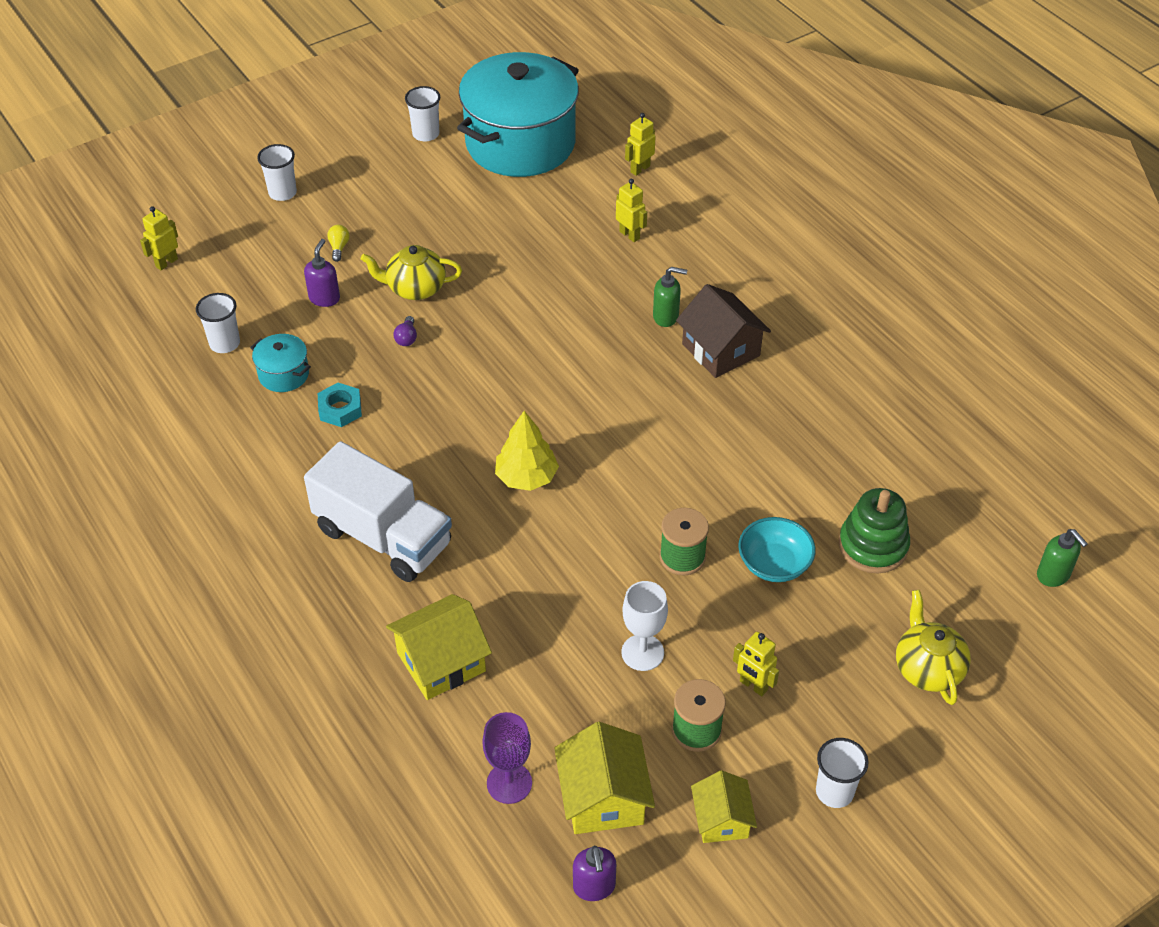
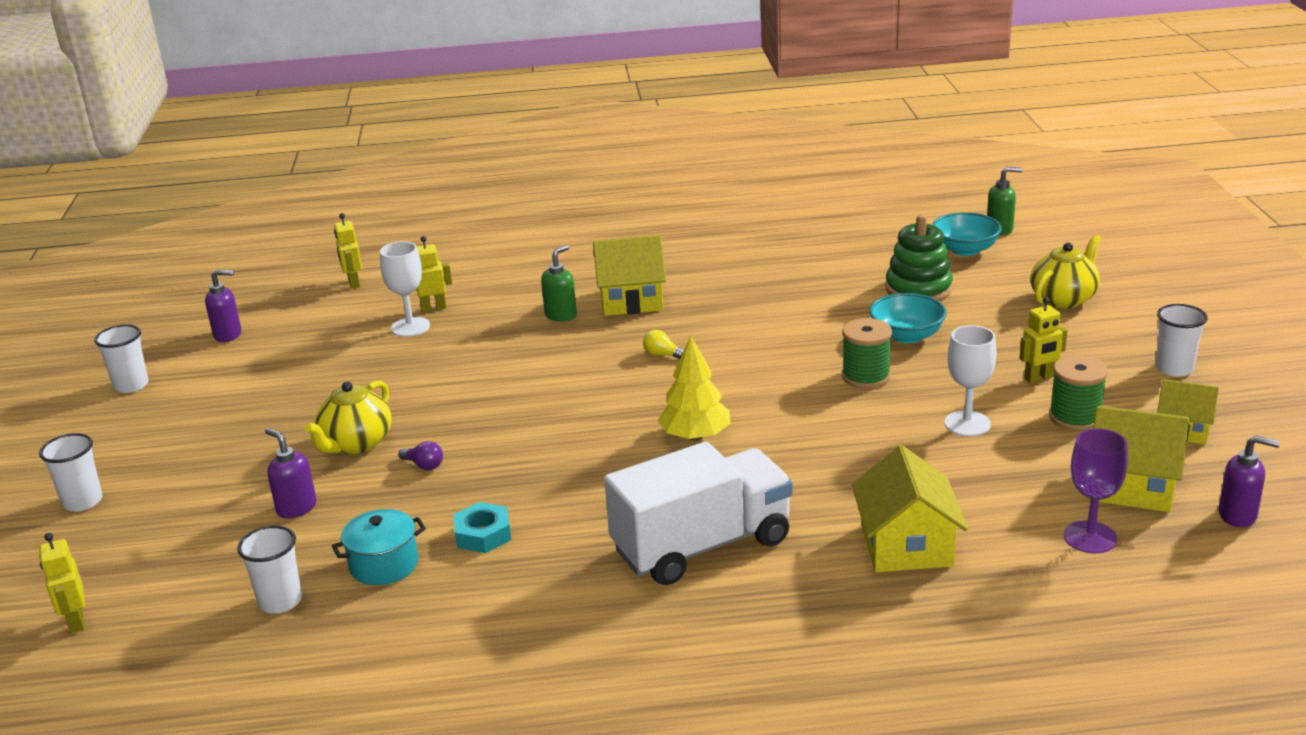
camera: 60 degrees left, 20 degrees down
yellow light bulb [327,225,350,262] -> yellow light bulb moved to [643,330,684,359]
turquoise pot [457,52,579,177] -> purple soap dispenser [205,269,241,342]
brown house [676,284,771,378] -> yellow house [593,235,666,316]
yellow teapot [896,590,971,705] -> yellow teapot turned 120 degrees clockwise [1031,234,1101,308]
none -> white goblet [380,241,430,337]
none -> turquoise bowl [932,212,1002,256]

